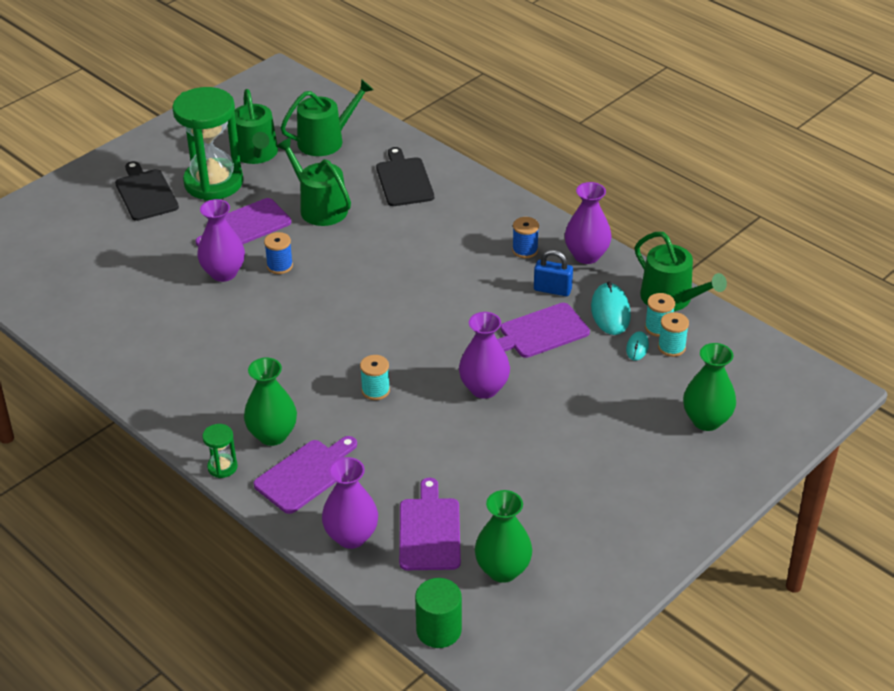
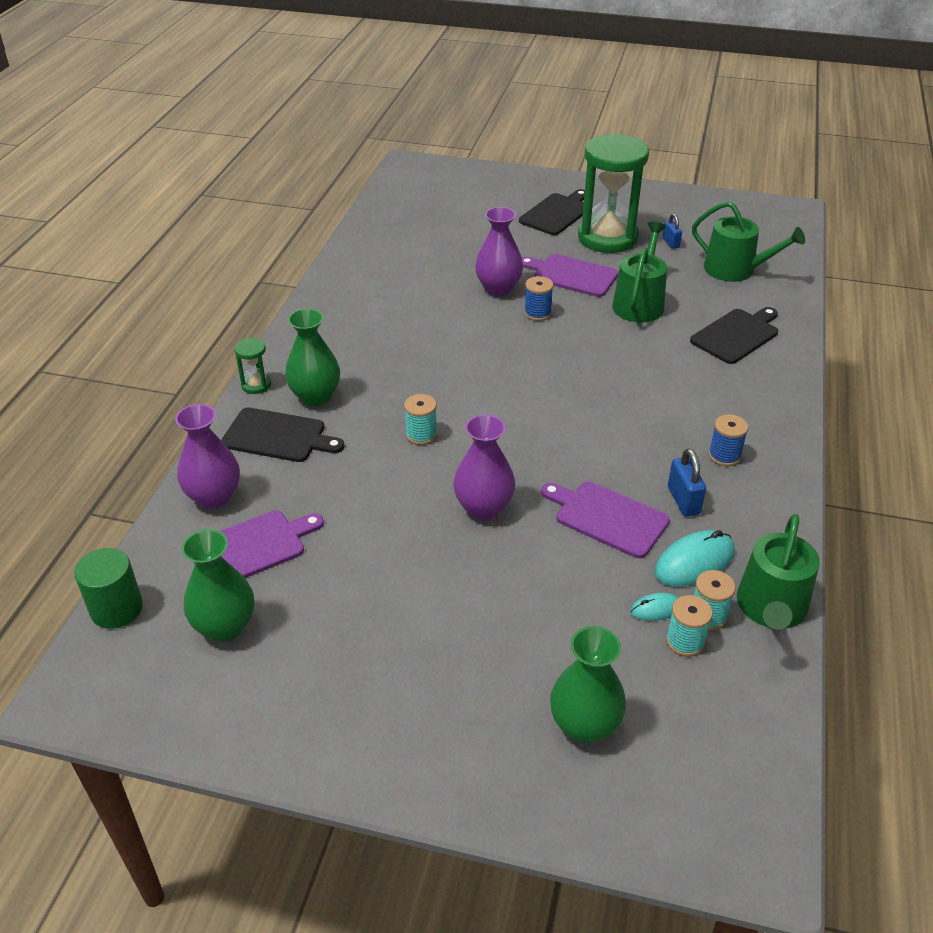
camera: 60 degrees right, 0 degrees up
green watering can [235,89,278,164] -> blue padlock [662,214,682,249]
purple cutting board [253,436,357,514] -> black cutting board [221,407,345,462]
purple vase [565,182,612,264] -> none

